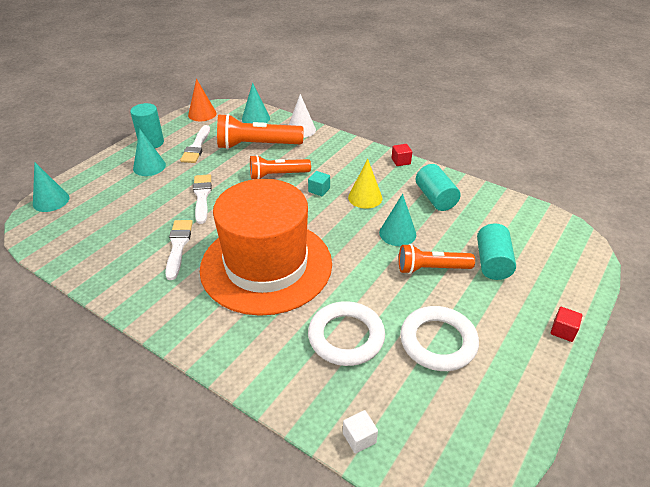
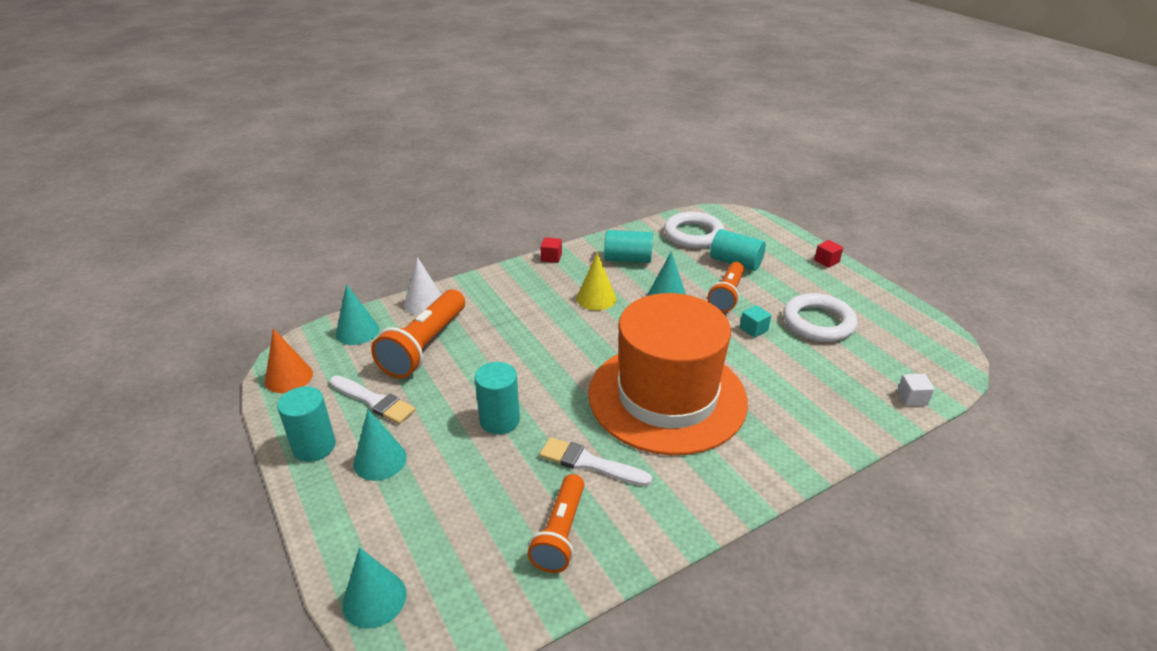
camera: 65 degrees left, 5 degrees down
white brush [193,174,212,224] -> turquoise cylinder [475,362,520,434]
orange flashlight [250,155,311,179] -> orange flashlight moved to [527,474,584,573]
turquoise cube [308,171,330,196] -> turquoise cube moved to [740,305,771,338]
white ring [308,301,385,366] -> white ring moved to [664,212,725,248]

